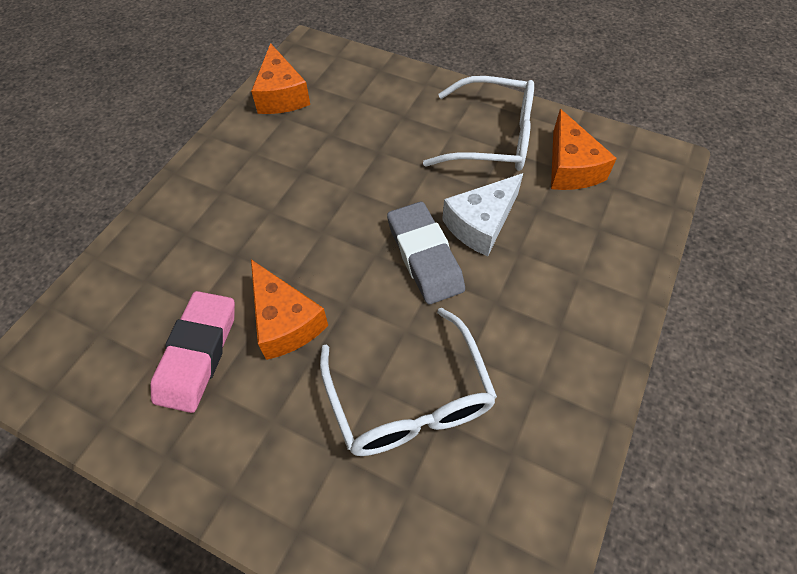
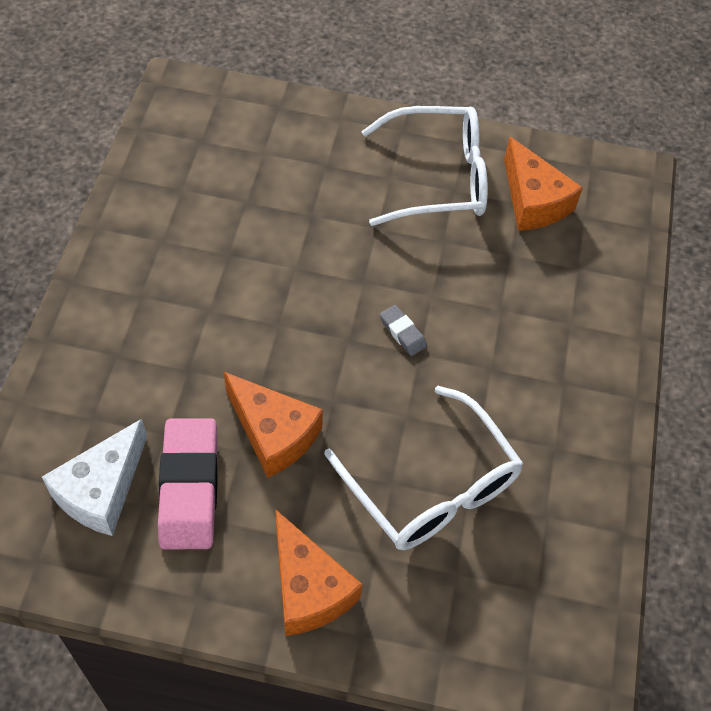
camera: 20 degrees left, 0 degrees up
orange cheese [251,43,310,114] -> orange cheese moved to [275,509,363,636]
grey eraser [387,202,465,304] -> grey eraser [380,305,427,356], size x0.45
white cheese [442,173,523,256] -> white cheese moved to [42,419,147,536]

